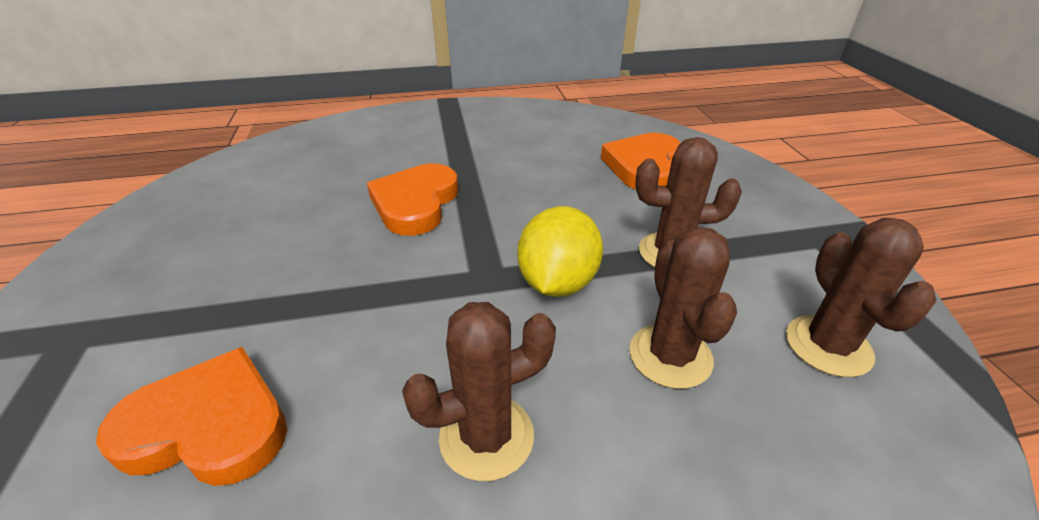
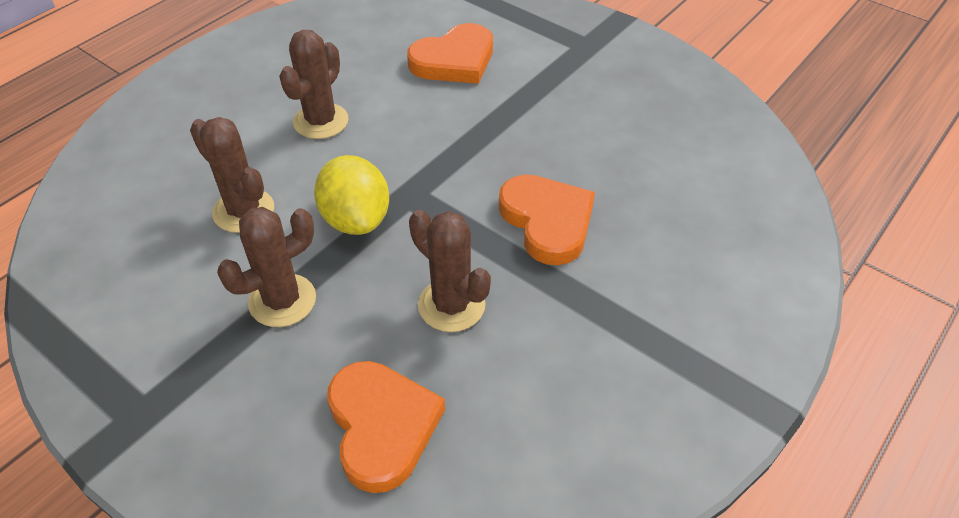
camera: 140 degrees right, 10 degrees up
brown cactus [786,218,936,377] -> brown cactus moved to [409,210,491,332]

